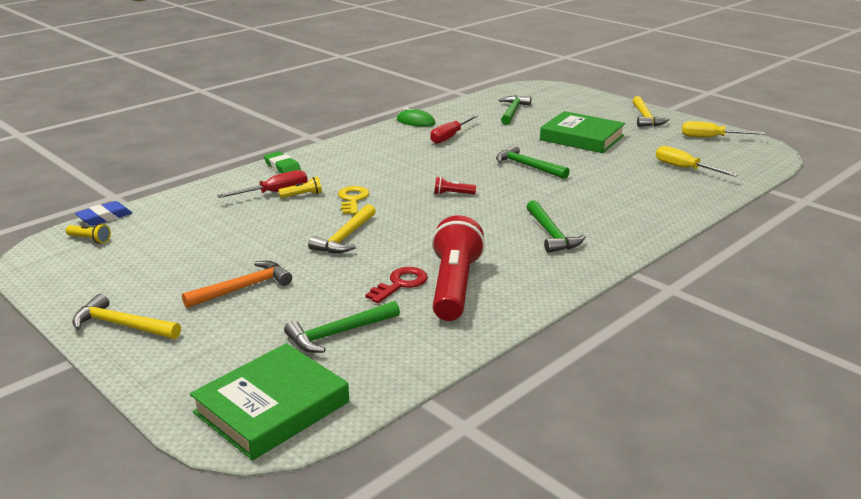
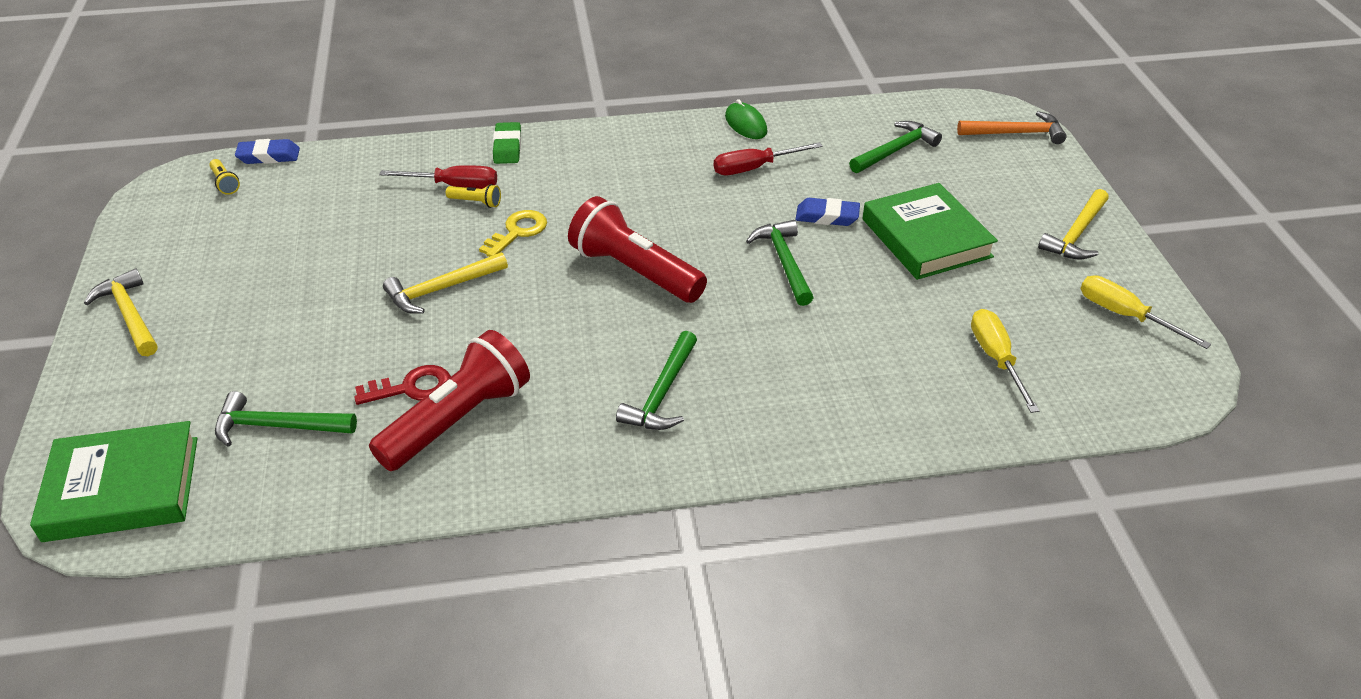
camera: 35 degrees right, 15 degrees up
orange hammer [182,261,292,308] -> orange hammer moved to [957,111,1067,144]
red flashlight [434,177,476,194] -> red flashlight [568,196,707,303], size x2.49
none -> blue eraser [795,198,860,226]

